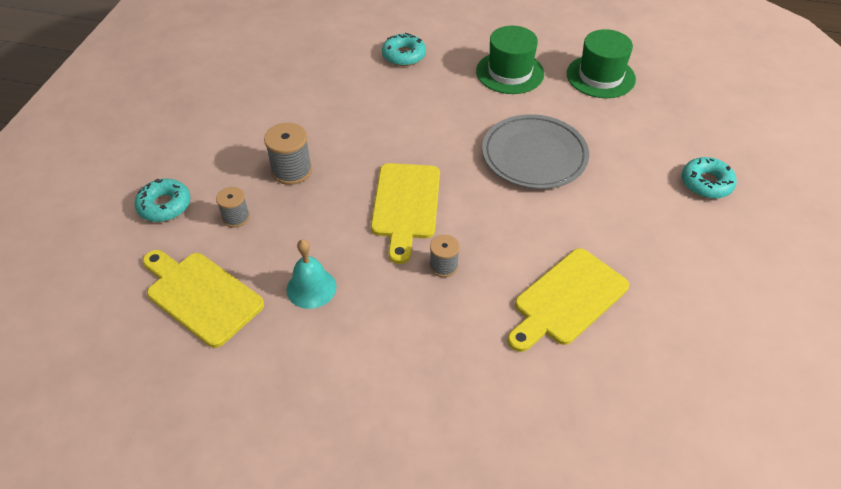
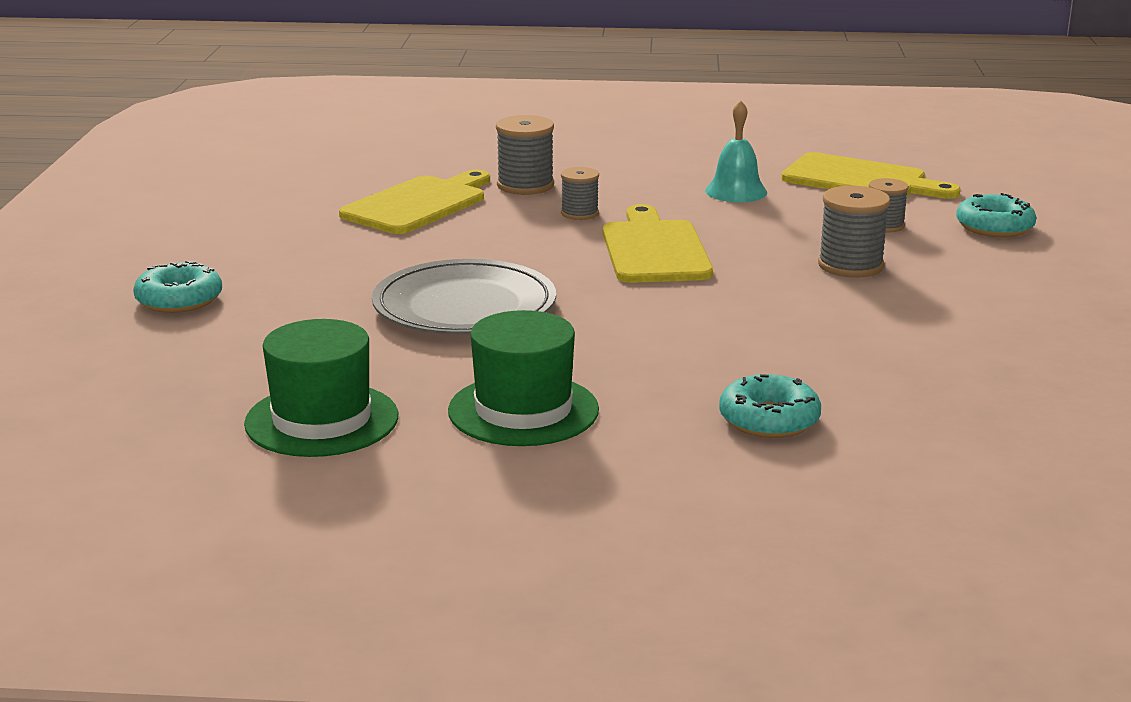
camera: 170 degrees right, 25 degrees down
none -> grey spool [496,115,554,195]

